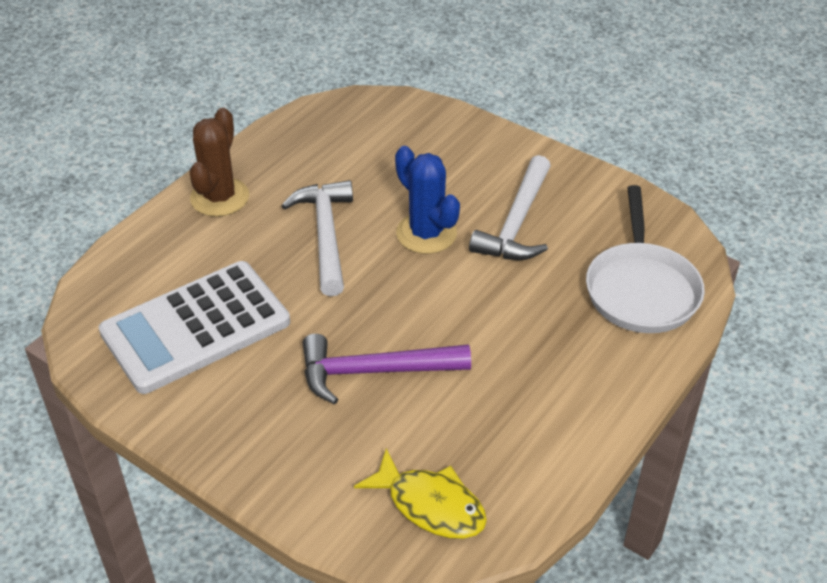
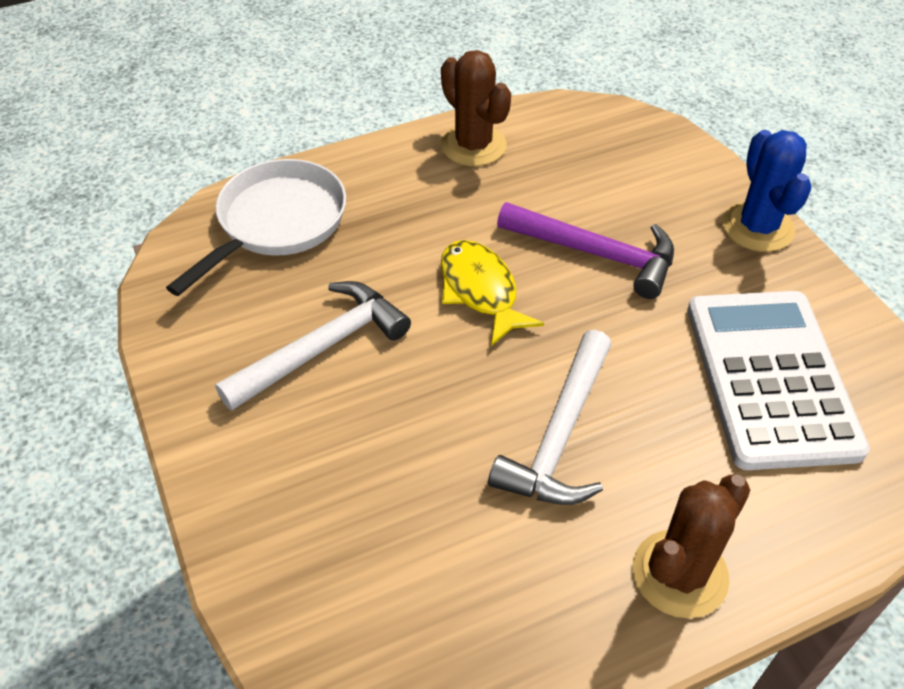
camera: 150 degrees left, 5 degrees up
white calculator [98,261,290,394] -> white calculator turned 90 degrees counterclockwise [687,291,870,470]
yellow fish [354,448,487,539] -> yellow fish moved to [441,240,544,346]
blue cactus [395,146,460,254] -> blue cactus moved to [722,130,811,252]
none -> brown cactus [441,50,511,166]

